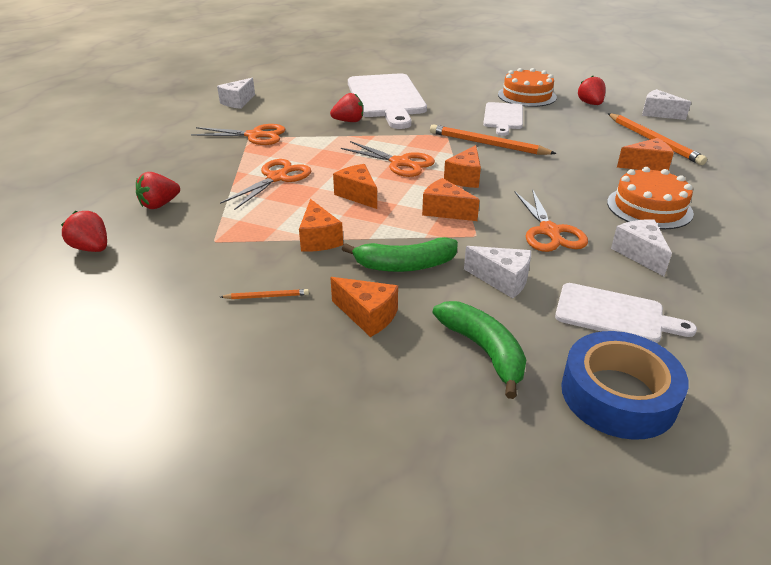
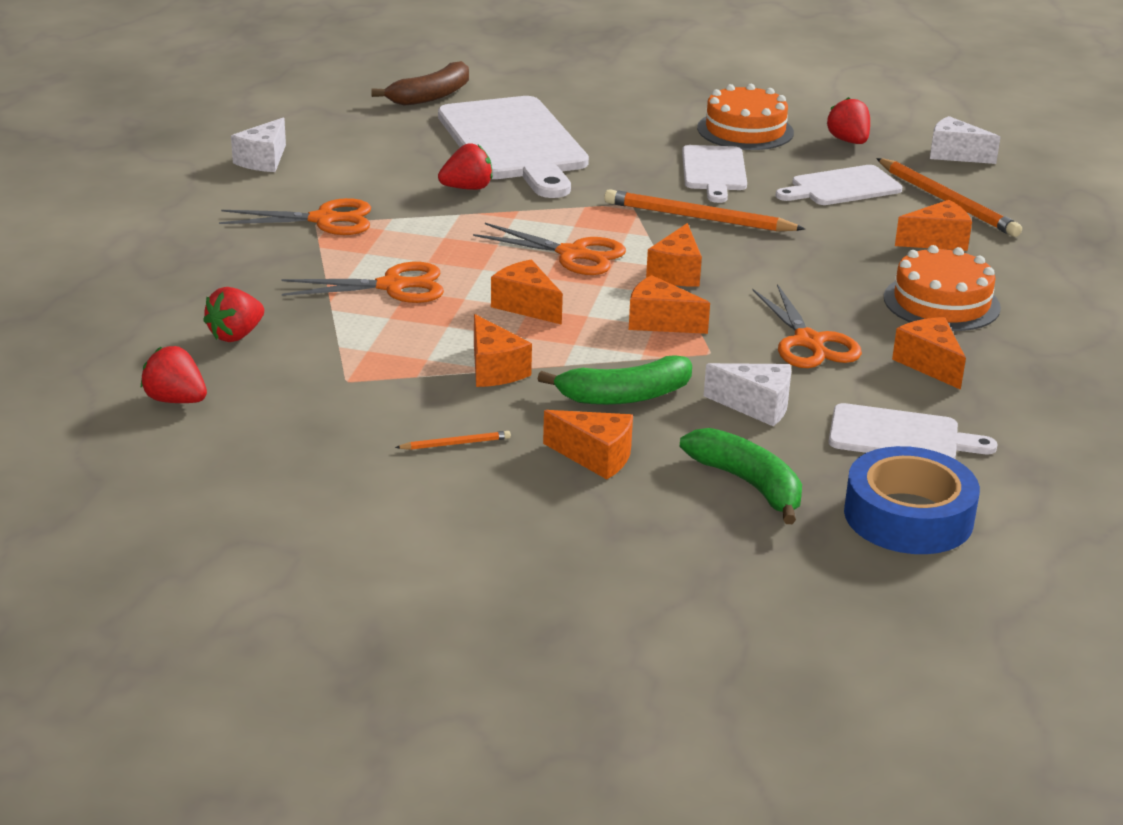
camera: 10 degrees left, 5 degrees down
orange scissors [220,159,311,210] -> orange scissors turned 60 degrees clockwise [281,262,444,303]
white cheese [611,219,672,276] -> orange cheese [892,317,966,390]
none -> brown banana [371,61,469,106]
none -> white cutting board [776,165,903,205]

